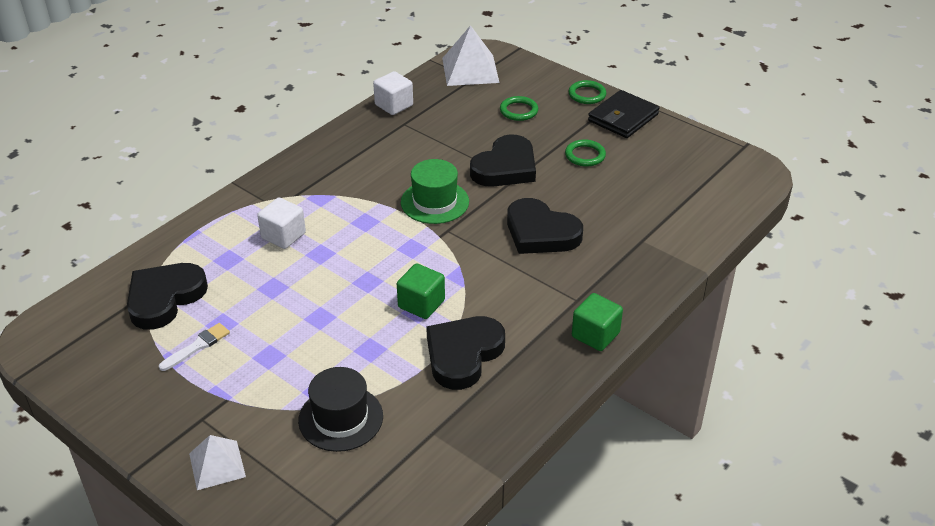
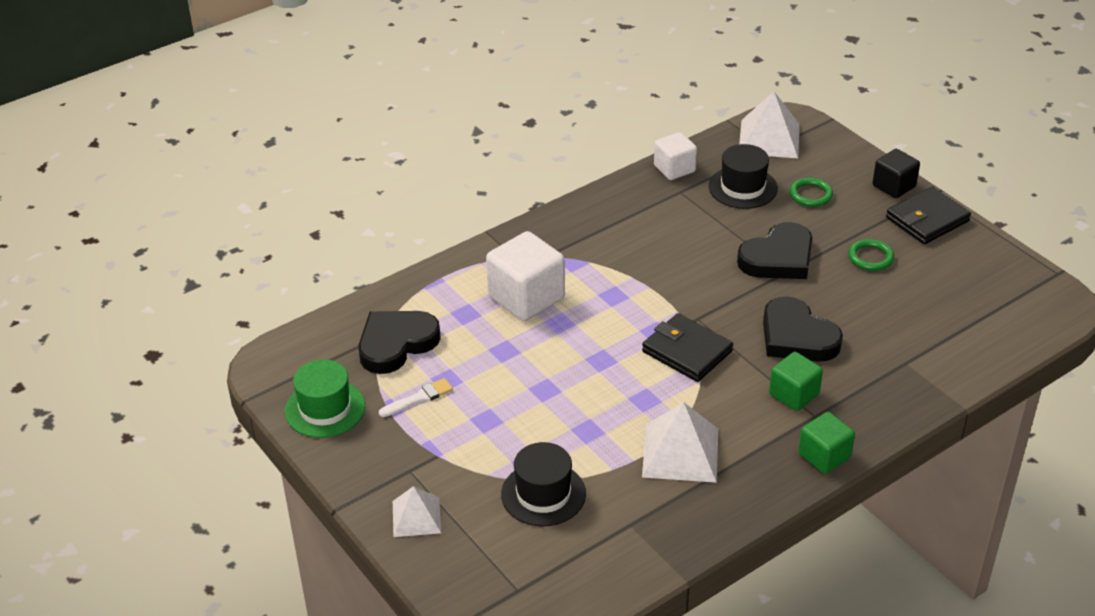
camera: 15 degrees right, 0 degrees up
white cube [257,198,306,249] -> white cube [486,231,565,321], size x1.64
green cube [397,263,445,319] -> green cube moved to [769,352,823,411]
green hat [401,159,469,224] -> green hat moved to [285,359,365,438]
black heart [426,316,505,390] -> white pyramid [642,402,718,483]
green ring [568,80,606,104] -> black cube [873,149,920,198]
none -> black wallet [642,313,733,382]
none -> black hat [709,144,778,209]

